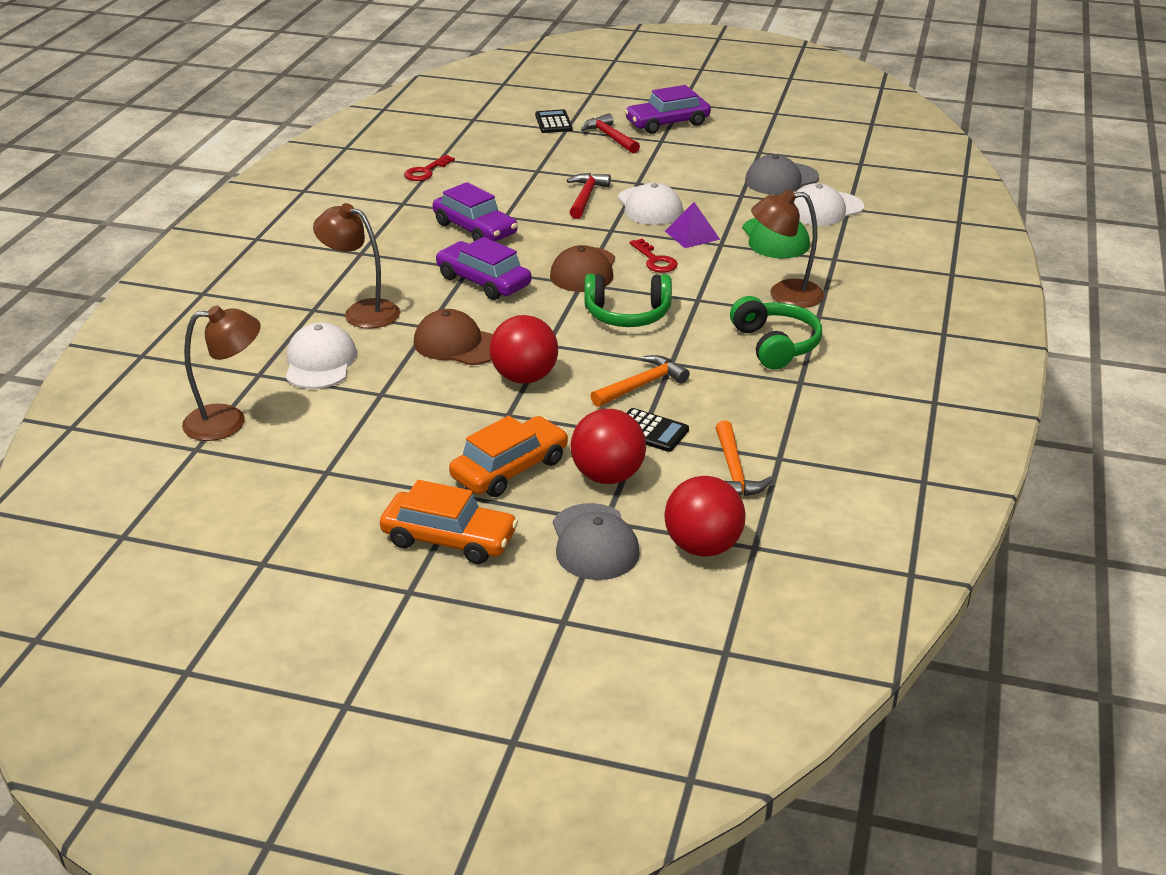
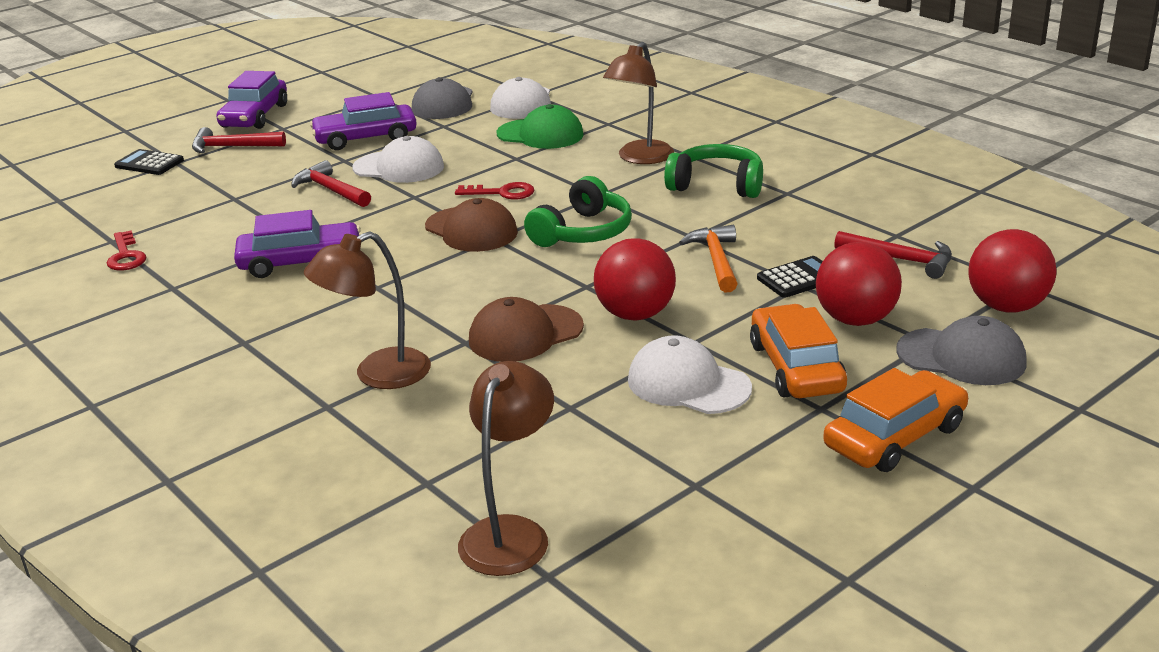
camera: 55 degrees left, 5 degrees down
white cap [286,322,357,389] -> white cap moved to [628,335,752,414]
purple car [436,237,531,300] -> purple car moved to [310,92,417,150]
purple pyramid [665,202,720,248] -> none
orange hammer [715,421,773,496] -> red hammer [834,231,952,279]

